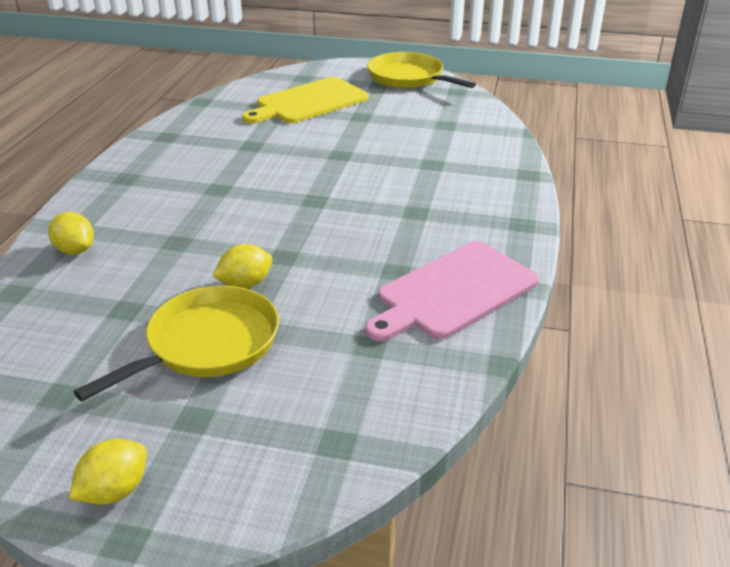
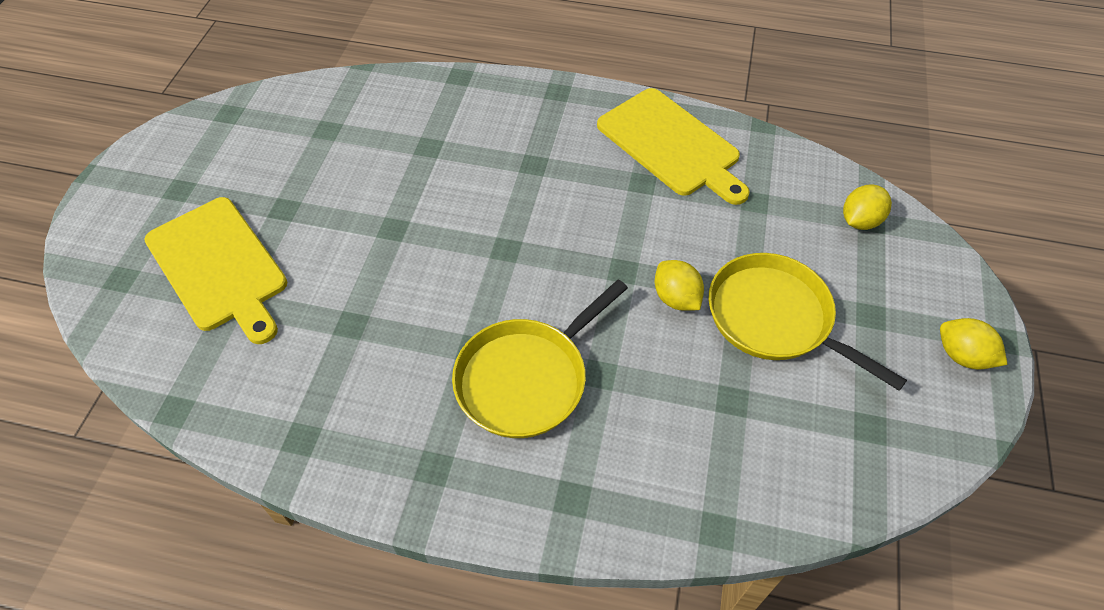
camera: 90 degrees left, 20 degrees up
yellow lemon [48,212,94,254] -> yellow lemon moved to [843,184,892,230]
pink cutting board [365,241,539,342] -> yellow cutting board [597,88,750,205]
yellow pan [367,52,476,89] -> yellow pan moved to [452,279,628,438]

